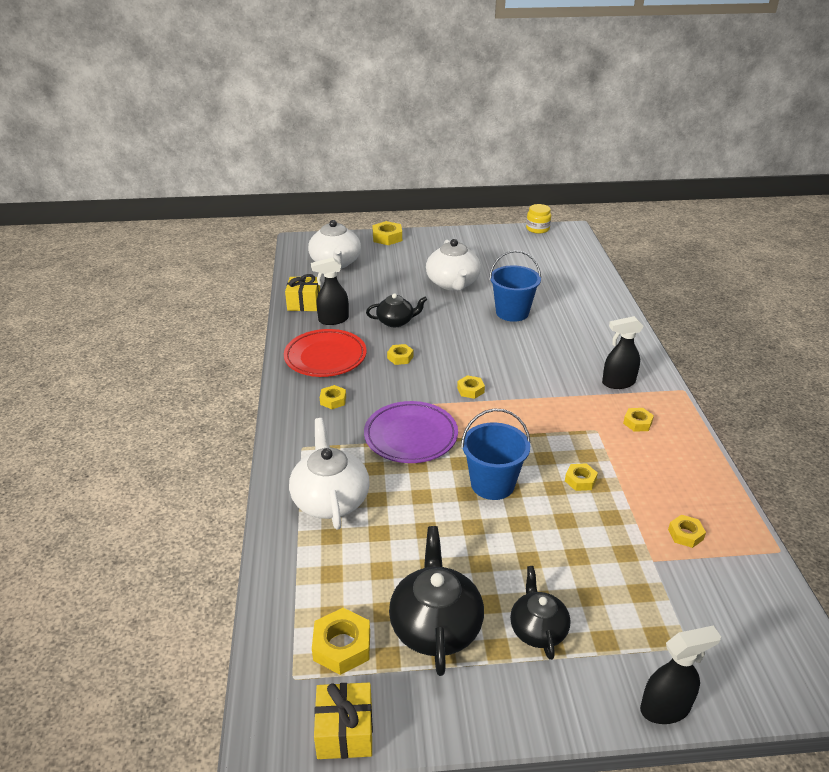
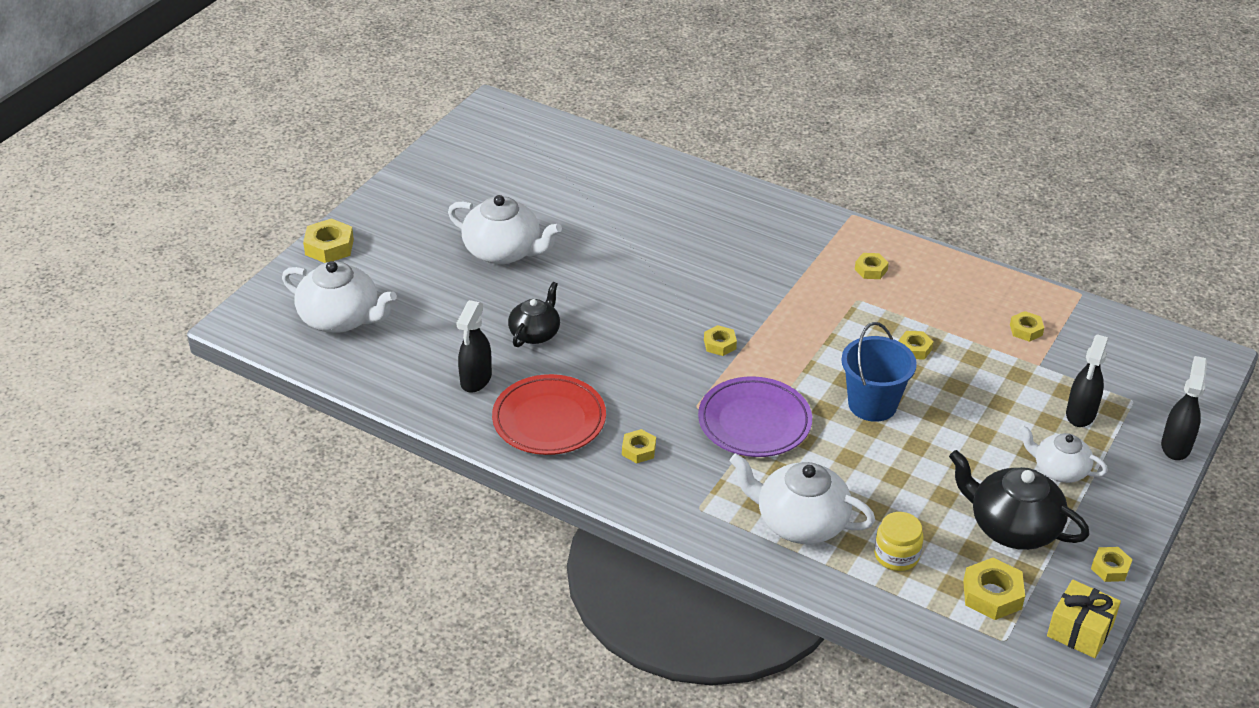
camera: 55 degrees left, 5 degrees up
yellow gift [285,274,320,311] -> none
yellow nut [387,344,414,365] -> yellow nut moved to [1091,547,1133,582]
blue bucket [489,250,541,322] -> none
black teapot [510,566,570,660] -> white teapot [1020,425,1108,483]
yellow jar [526,204,551,234] -> yellow jar moved to [874,512,924,571]
black spray bottle [602,316,643,389] -> black spray bottle moved to [1066,334,1108,427]

